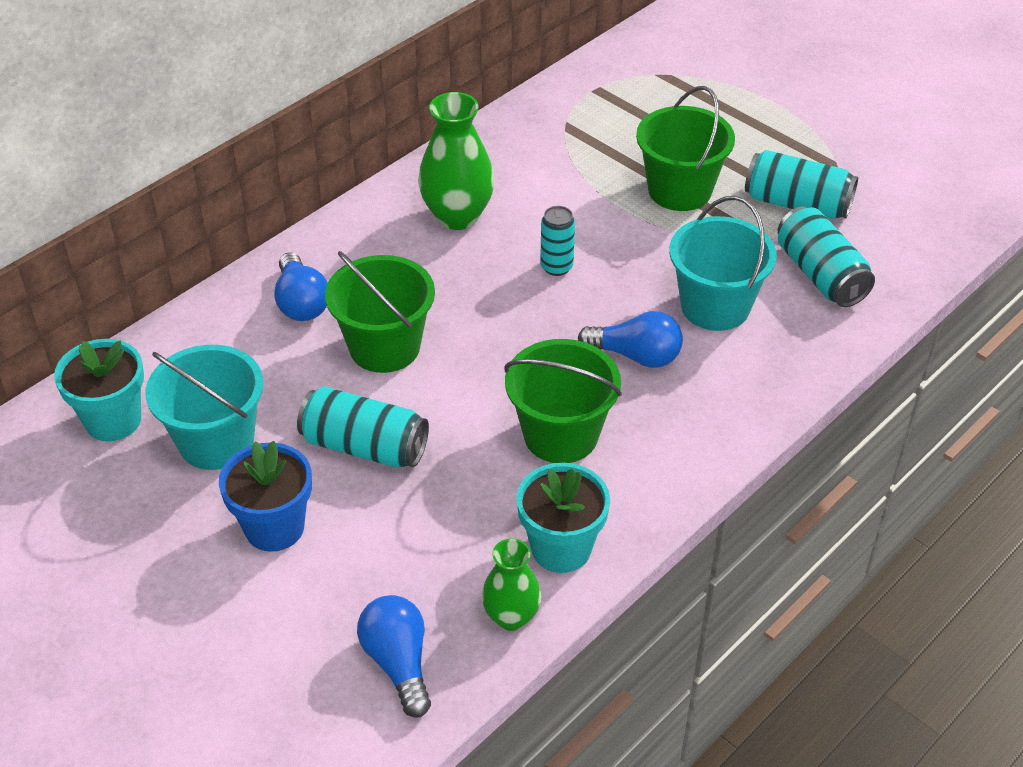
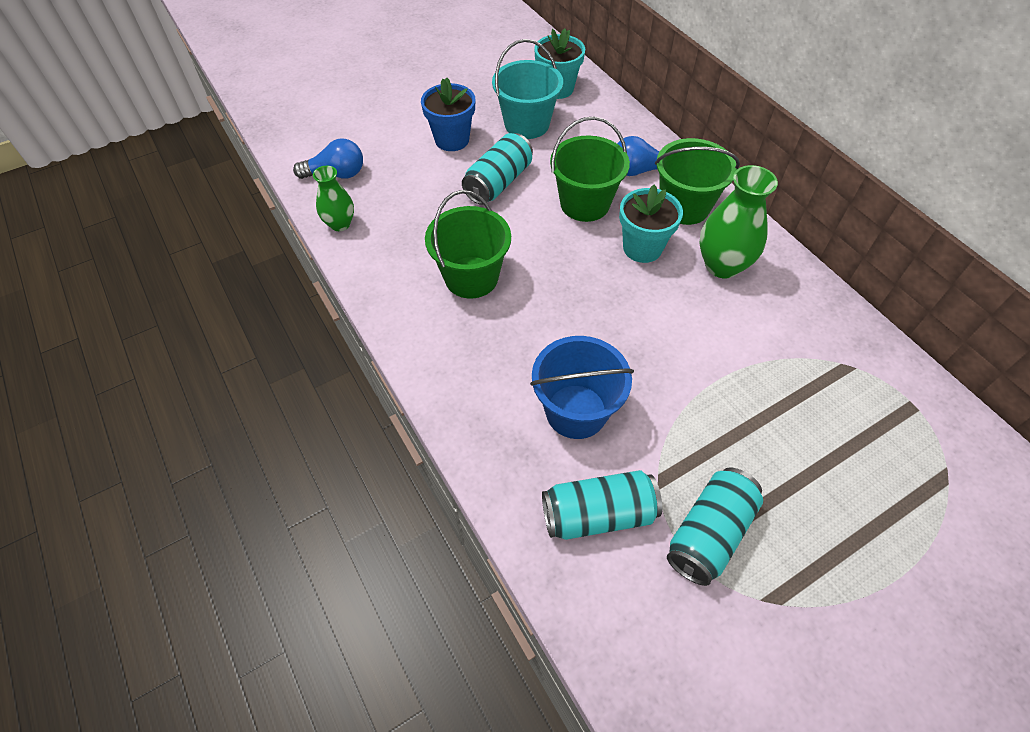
camera: 105 degrees right, 10 degrees up
turquoise flower pot [517,463,610,573] -> turquoise flower pot moved to [619,185,683,263]
turquoise can [540,206,575,276] -> none
blue light bulb [578,311,683,368] -> none
green bucket [636,86,735,211] -> green bucket moved to [655,138,740,225]
turquoise bucket [669,196,777,331] -> blue bucket [530,336,634,439]

